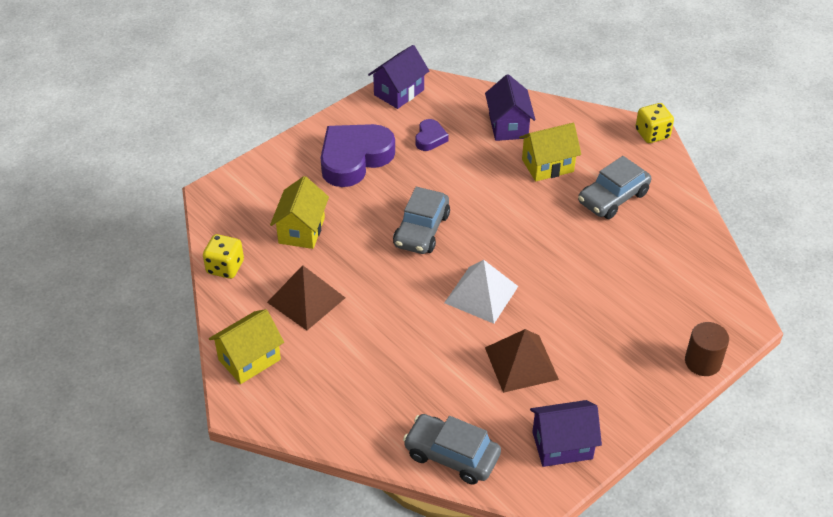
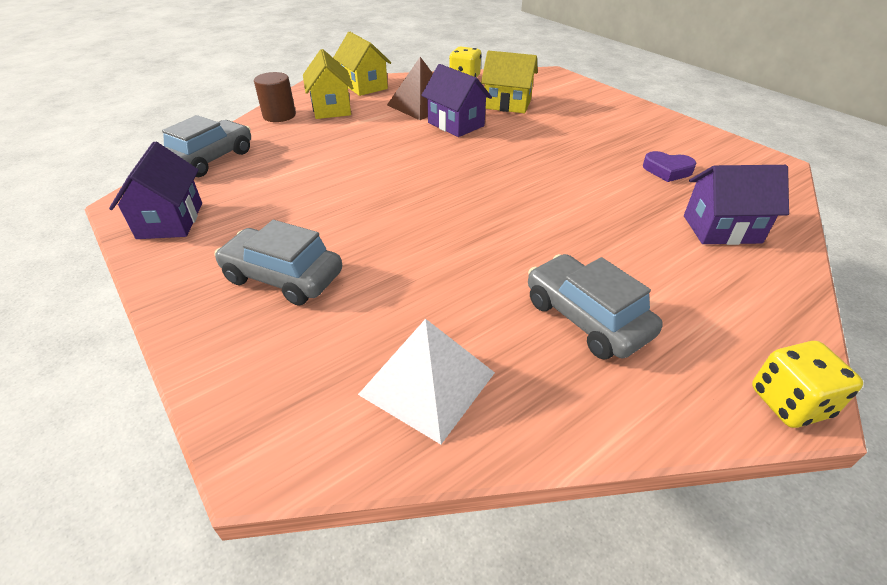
camera: 95 degrees right, 5 degrees down
purple heart [321,124,395,187] -> none
purple house [368,45,429,109] -> purple house moved to [421,64,492,137]
grey car [393,187,450,254] -> grey car moved to [215,220,342,306]
white pyramid [444,260,518,324] -> white pyramid moved to [358,319,495,444]
brown pyramid [485,329,559,393] -> none
yellow house [519,123,581,182] -> yellow house moved to [303,49,353,119]
brown cylinder [685,322,729,376] -> brown cylinder moved to [254,72,296,122]

